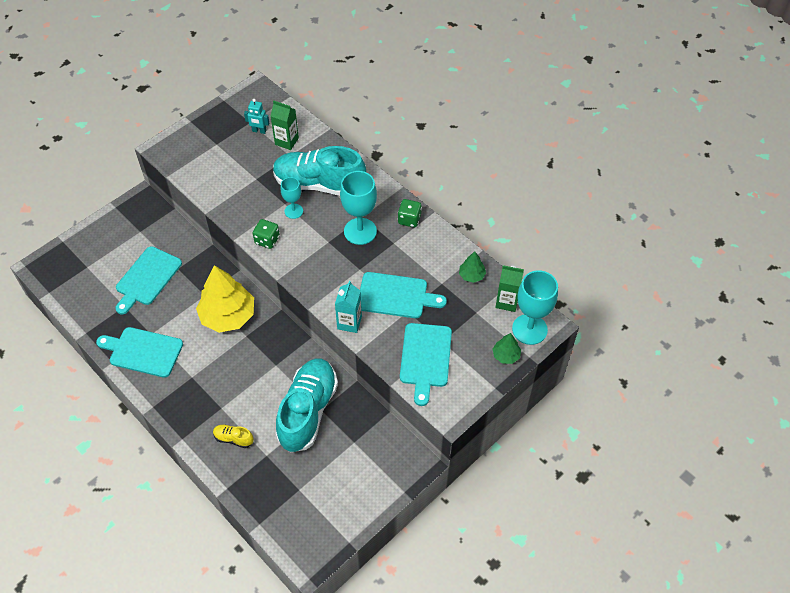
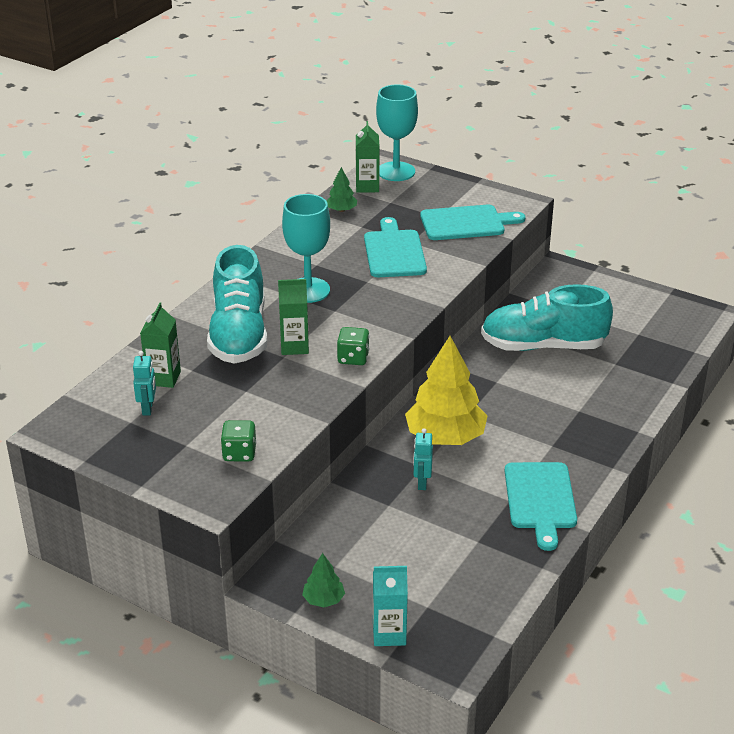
camera: 105 degrees left, 20 degrees down
turquoise cutting board [115,246,182,315] -> none
yellow shoe [213,424,254,448] -> none
turquoise goblet [281,177,303,219] -> green carton [278,279,309,355]
turquoise carton [335,281,362,333] -> turquoise carton moved to [373,566,408,646]
green dice [398,199,422,228] -> green dice moved to [221,420,257,461]
green tree [492,333,521,364] -> green tree moved to [302,553,345,607]
none -> turquoise robot [413,428,433,490]

